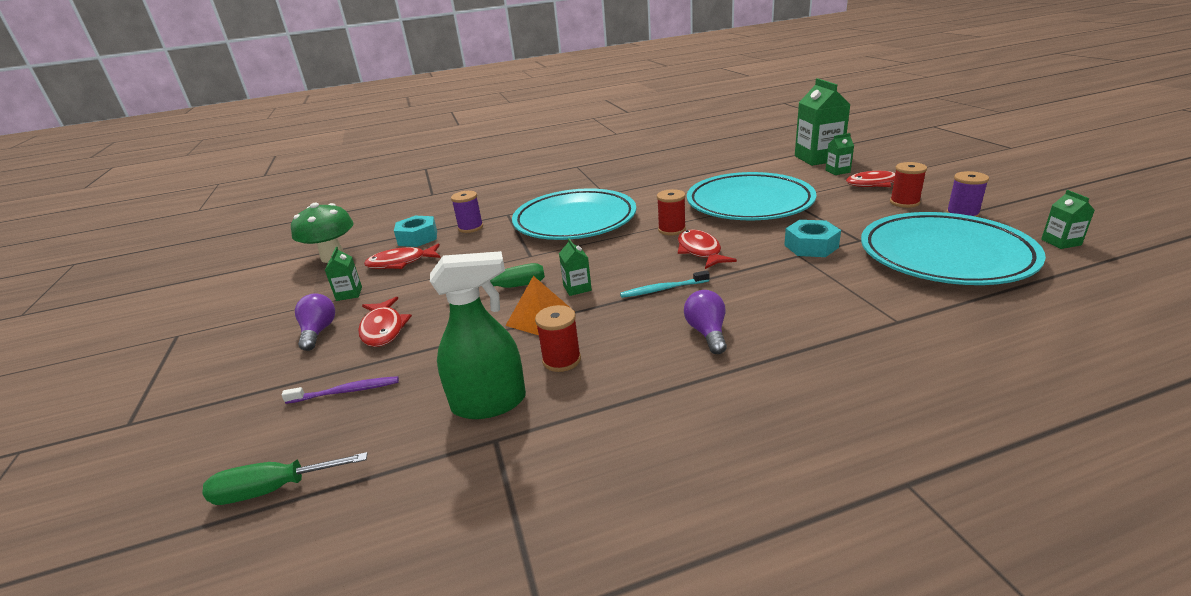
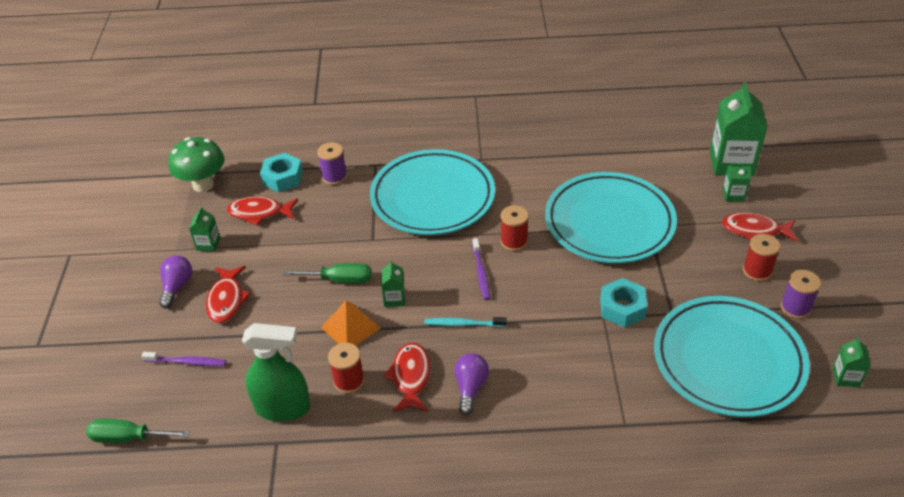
camera: 15 degrees right, 15 degrees up
red fish [678,230,737,269] -> red fish moved to [383,343,431,412]
none -> purple toothbrush [472,238,490,300]

